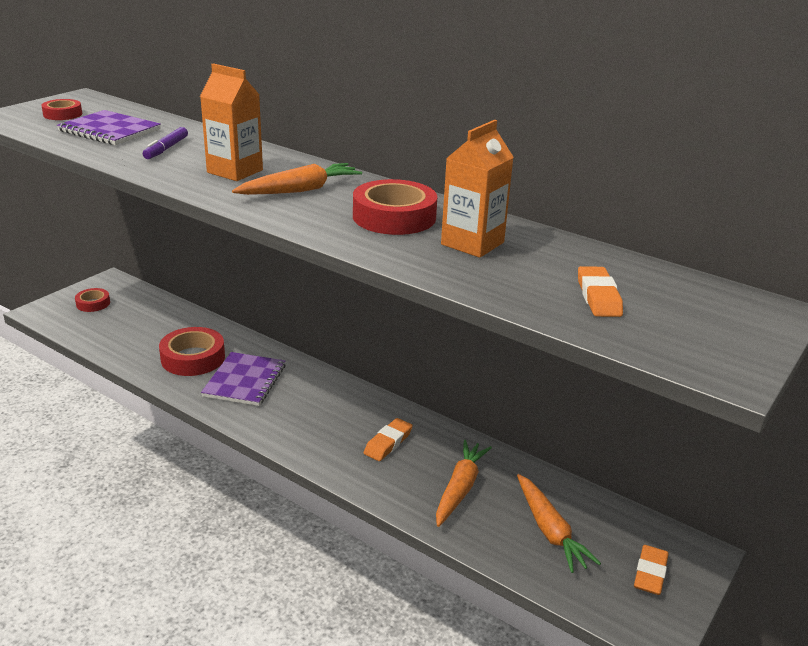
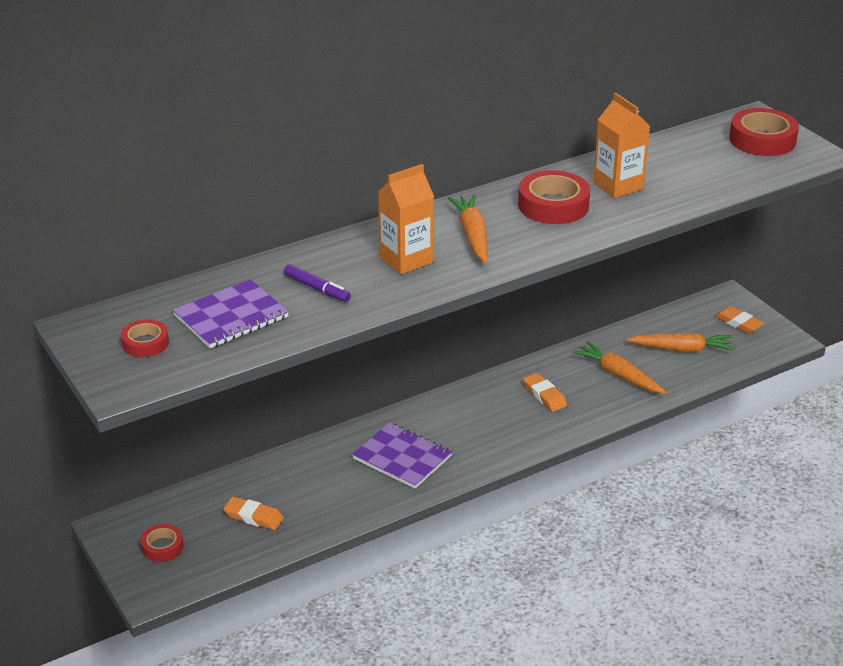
camera: 65 degrees left, 5 degrees up
red tape [159,327,225,376] -> red tape moved to [729,108,799,156]
orange eraser [578,266,623,317] -> orange eraser moved to [223,497,284,530]

